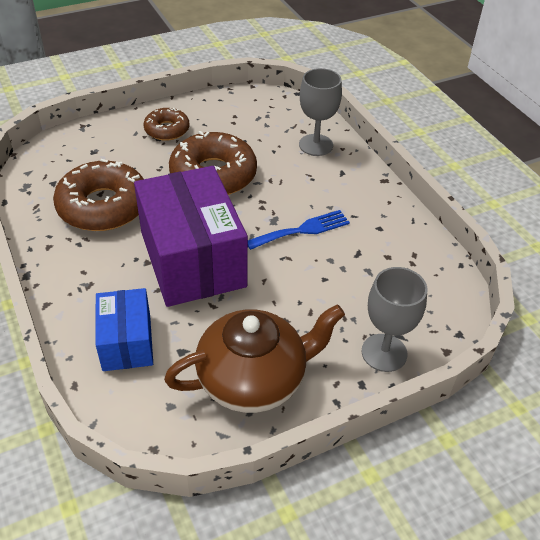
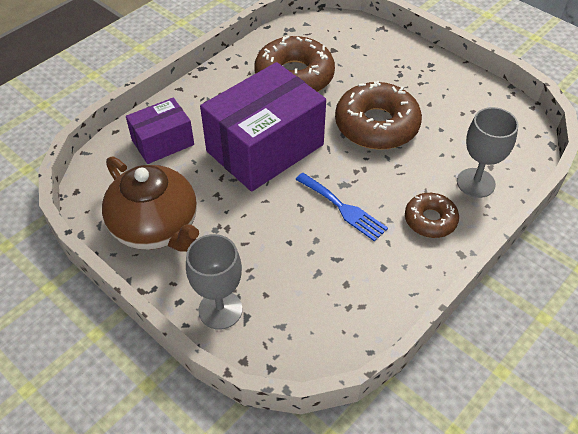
camera: 70 degrees right, 5 degrees up
blue box [96,288,153,371] -> purple box [126,98,194,164]
brown donut [144,108,189,141] -> brown donut moved to [405,193,459,238]

